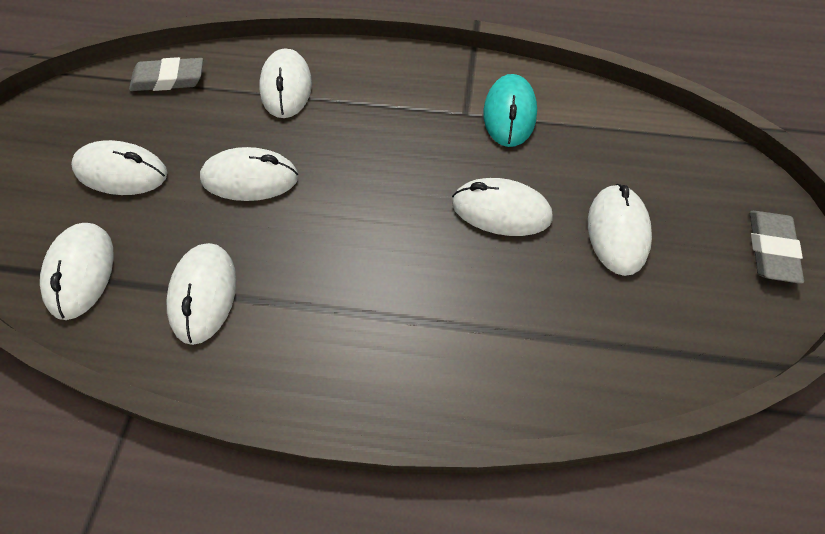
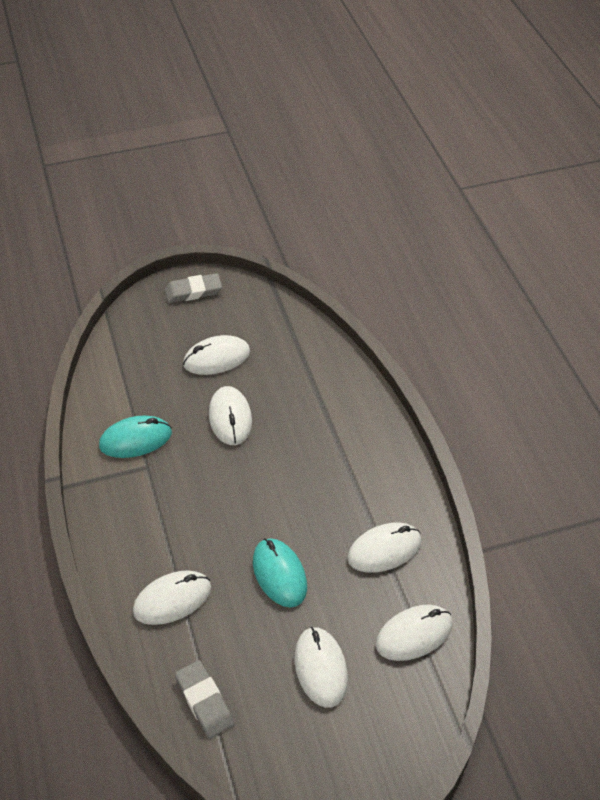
camera: 115 degrees left, 10 degrees down
white mouse [200,147,299,201] -> turquoise mouse [253,538,307,608]

